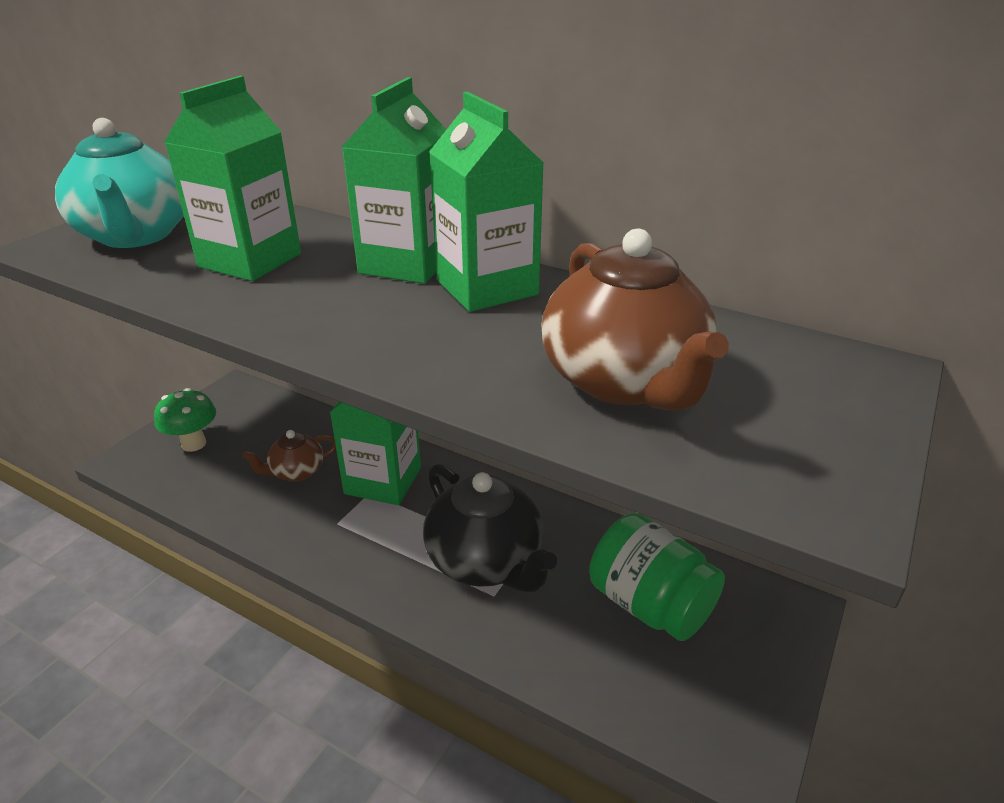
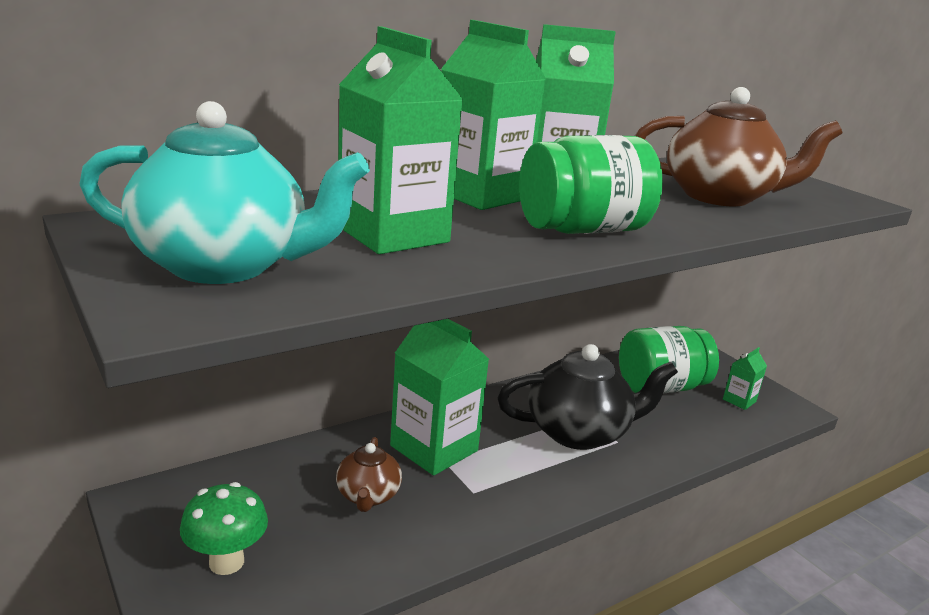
camera: 65 degrees left, 10 degrees down
none -> green jar [519,135,663,234]
none -> green carton [723,347,767,410]

